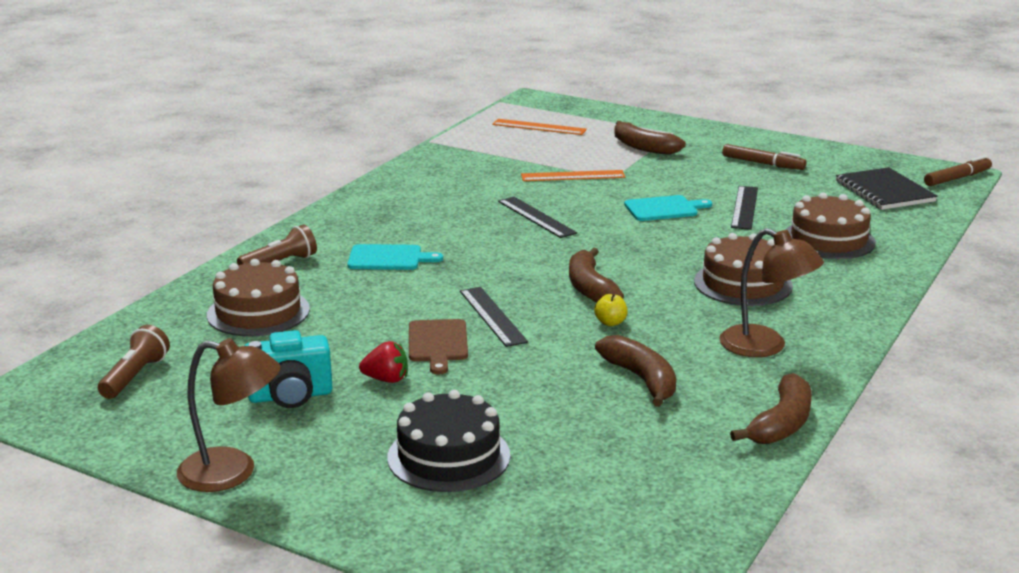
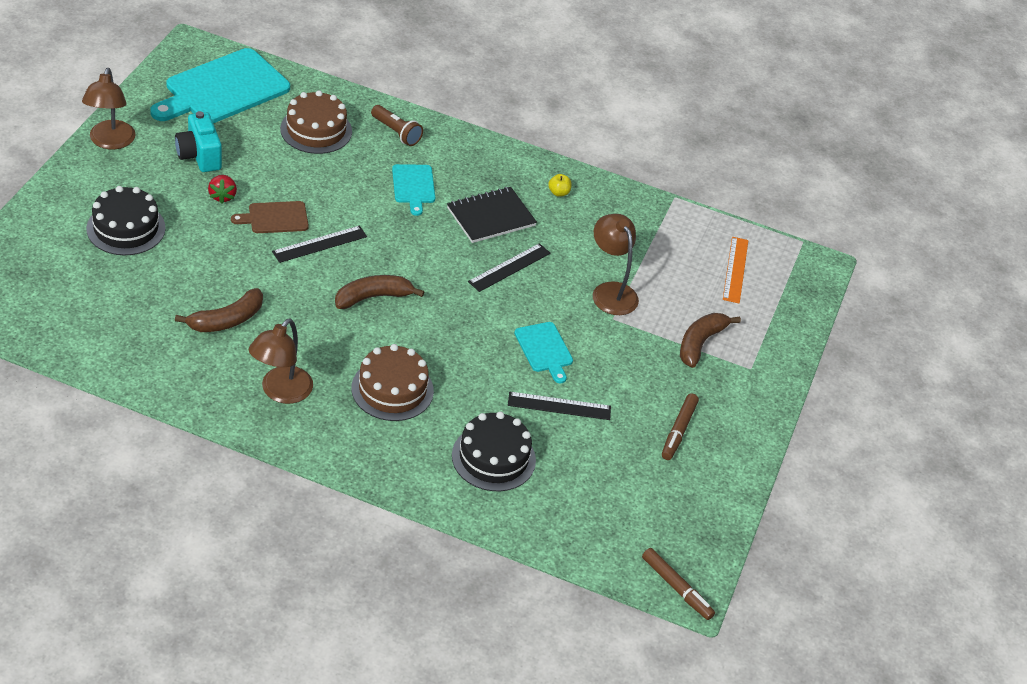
camera: 75 degrees right, 20 degrees up
brown flashlight [98,325,170,399] -> turquoise cutting board [150,48,290,123]
orange ruler [521,170,625,181] -> brown lamp [593,214,639,315]
yellow apple [594,293,628,326] -> yellow apple moved to [548,174,572,197]
brown banana [730,373,812,444] -> none
brown cake [785,192,876,259] -> black cake [452,412,536,491]
black notebook [836,167,938,210] -> black notebook moved to [447,187,537,243]

